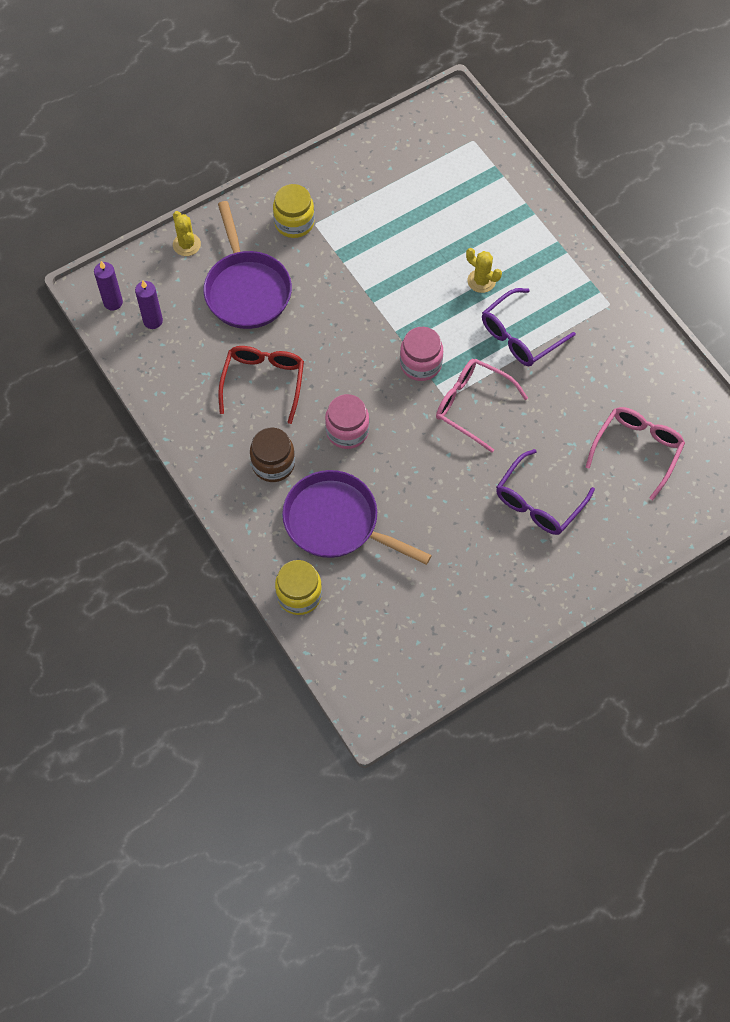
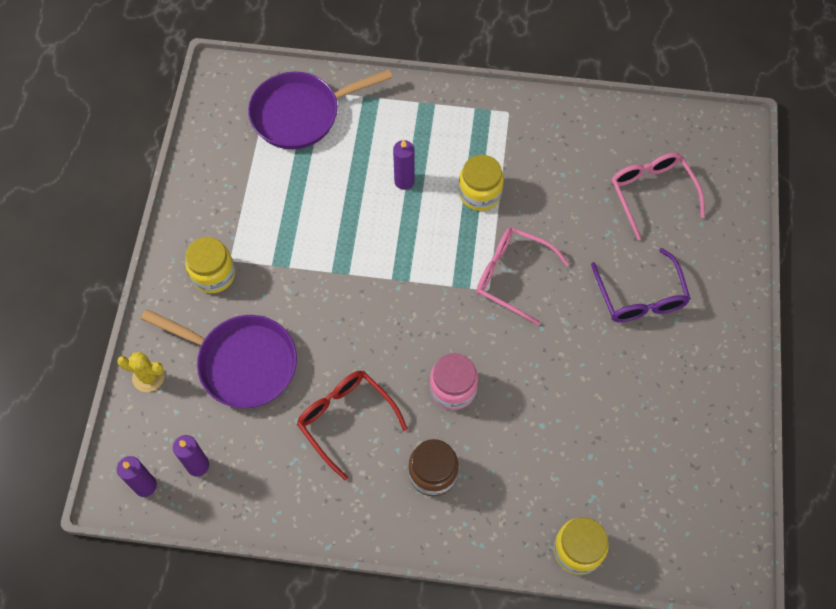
camera: 50 degrees left, 0 degrees up
purple pan [282,470,432,565] -> purple pan moved to [248,69,393,149]
pink jar [400,327,443,381] -> none
pink glasses [436,359,528,453] -> pink glasses turned 45 degrees clockwise [476,227,569,325]
yellow cactus [466,248,502,293] -> purple candle [393,139,415,190]
purple glasses [482,288,576,366] -> yellow jar [459,155,504,211]

